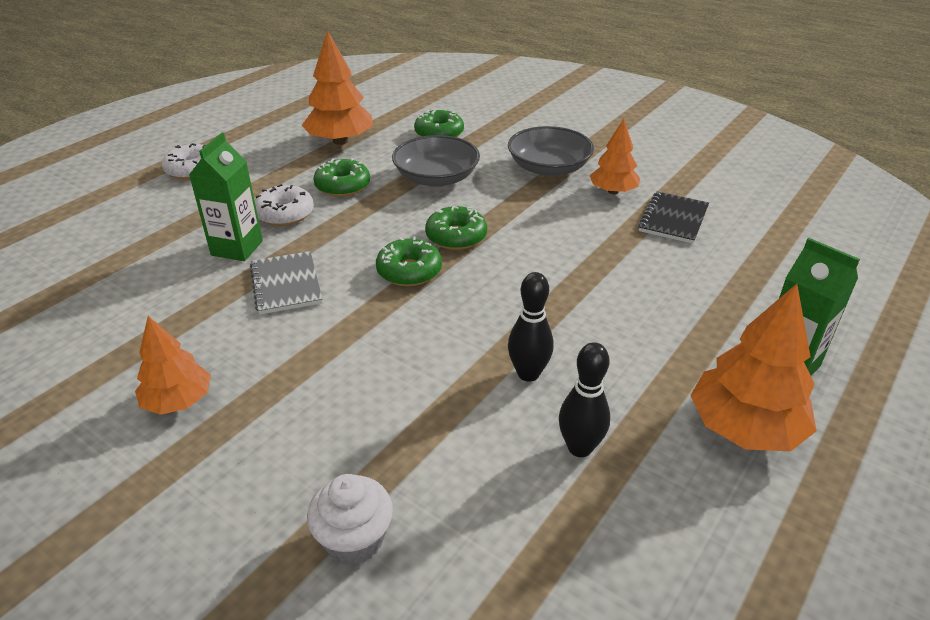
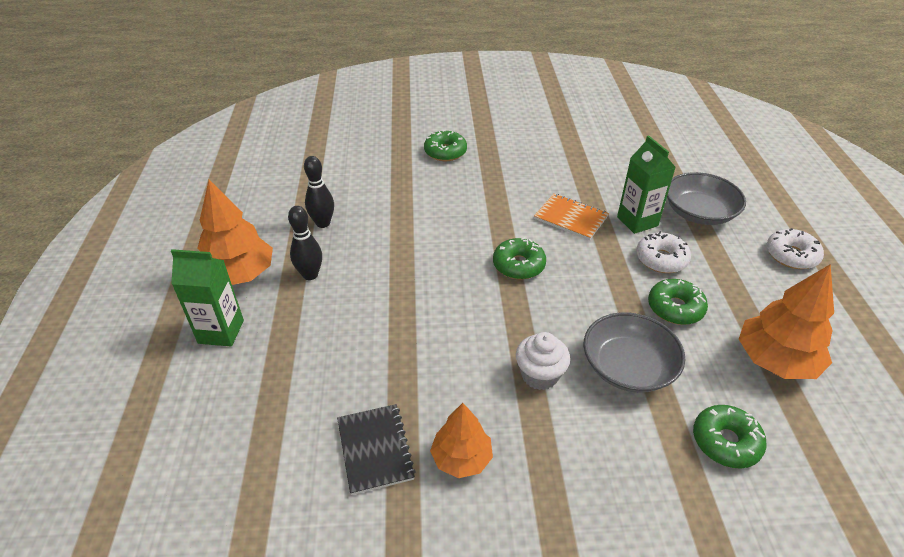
camera: 140 degrees right, 5 degrees up
orange tree [135,316,211,415] -> none
grey notebook [250,251,323,315] -> orange notebook [534,193,609,240]
white cupcake [307,474,393,565] -> white cupcake moved to [516,332,570,390]
green donut [425,206,487,250] -> green donut moved to [424,130,467,161]
grey bowl [508,126,594,176] -> grey bowl moved to [667,172,746,225]
black bowling pin [508,272,554,382] -> black bowling pin moved to [288,206,322,280]

